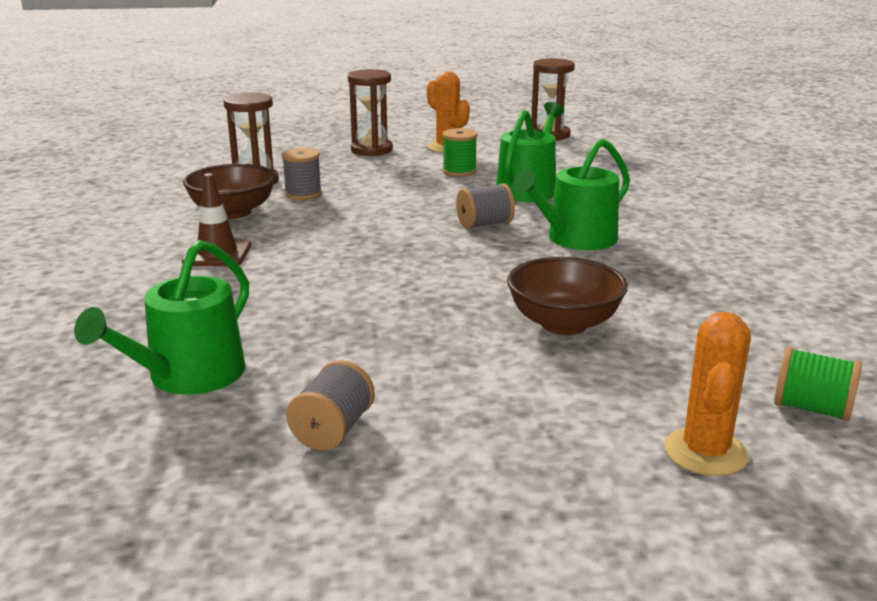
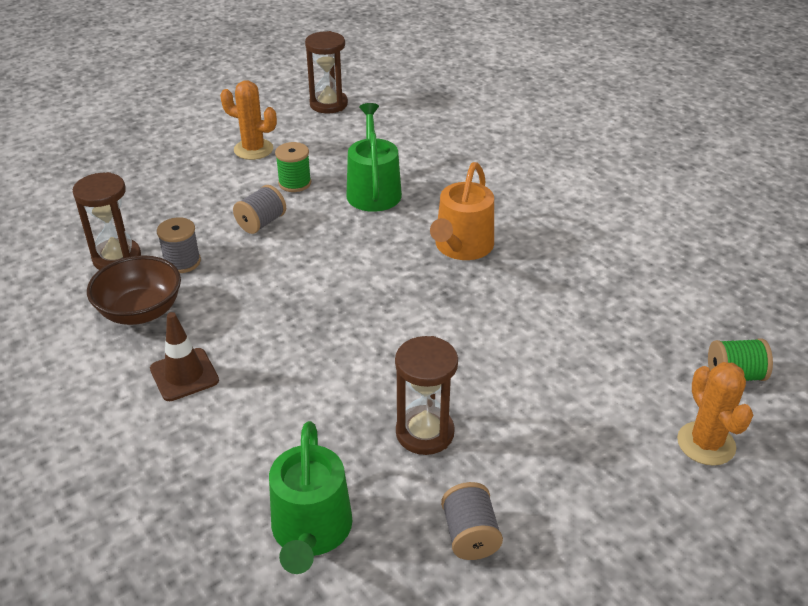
camera: 30 degrees left, 15 degrees up
brown hourglass [348,69,393,156] -> brown hourglass moved to [395,336,458,455]
grey spool [456,183,515,229] -> grey spool moved to [233,185,286,234]
brown bowl [507,257,628,335] -> none
green watering can [512,138,630,250] -> orange watering can [430,162,494,260]

